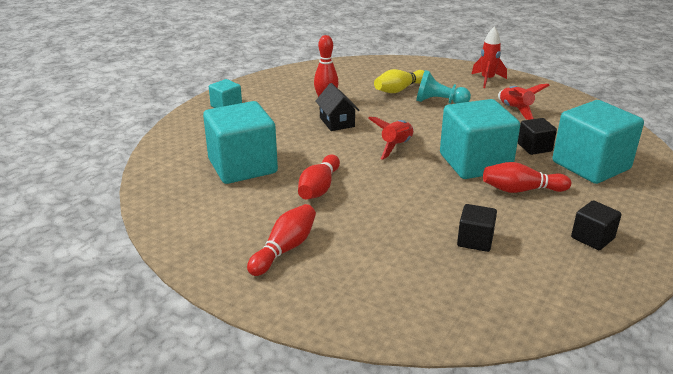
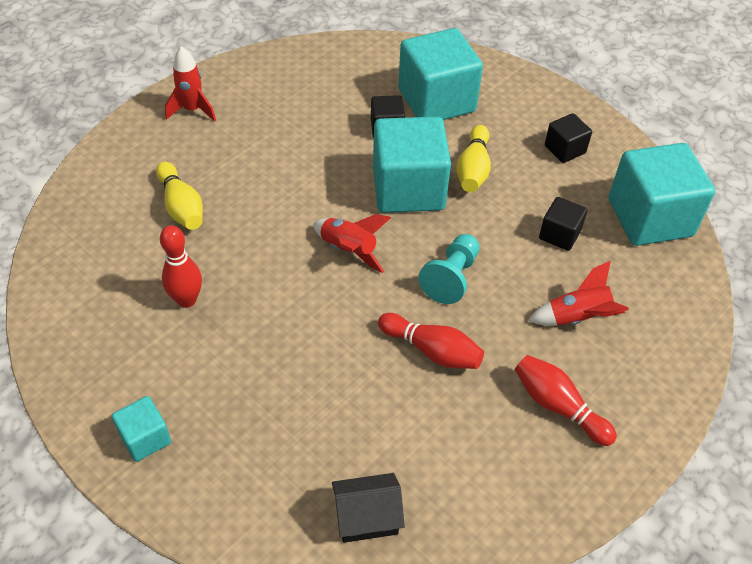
camera: 80 degrees left, 20 degrees up
turquoise cube [203,101,278,184] -> turquoise cube moved to [609,143,715,246]
black house [316,83,359,131] -> black house moved to [332,473,405,543]
turquoise pawn [416,70,471,104] -> turquoise pawn moved to [418,234,479,304]
red bowling pin [483,162,571,193] -> yellow bowling pin [456,125,491,192]
red rocket [498,84,549,120] -> red rocket moved to [528,261,629,326]

